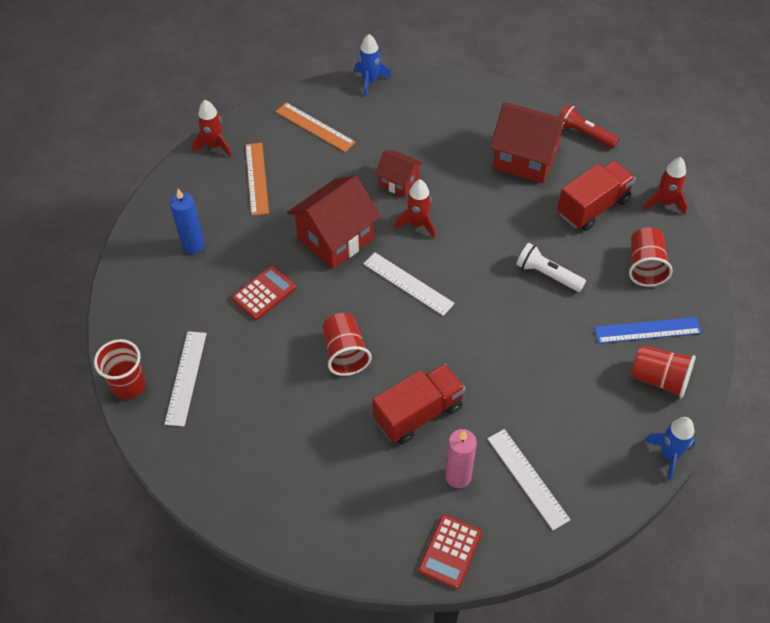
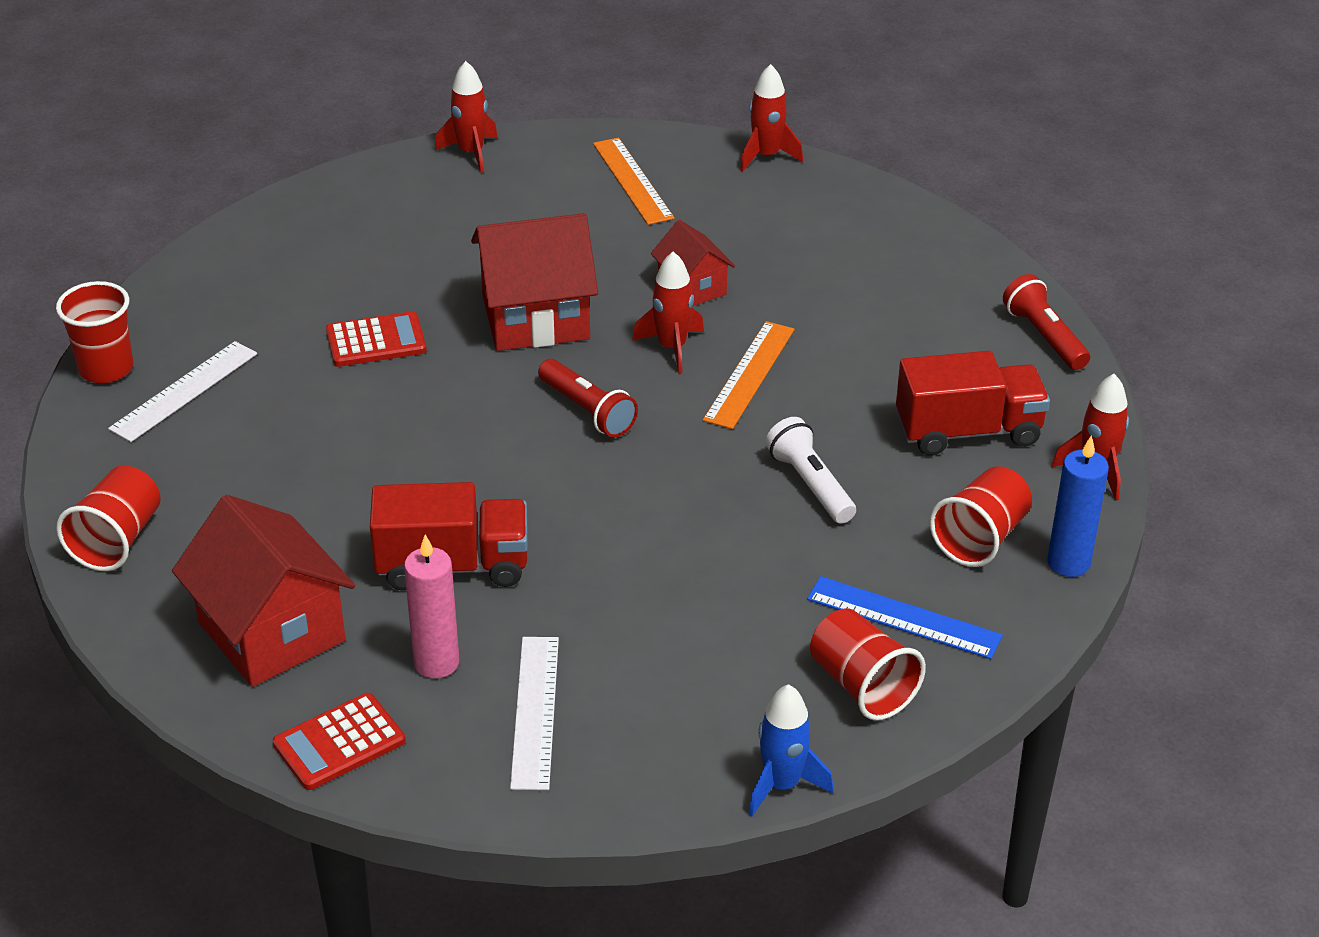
camera: 30 degrees right, 15 degrees down
blue candle [170,189,205,254] -> blue candle moved to [1047,435,1109,577]
orange ruler [245,143,269,216] -> orange ruler moved to [703,321,795,429]
red cup [323,313,372,376] -> red cup moved to [56,466,161,571]
blue rocket [354,34,391,97] -> red rocket [740,64,803,172]
white ruler [363,252,455,316] -> red flashlight [538,359,638,438]
red house [490,102,568,183] -> red house moved to [172,495,355,687]

